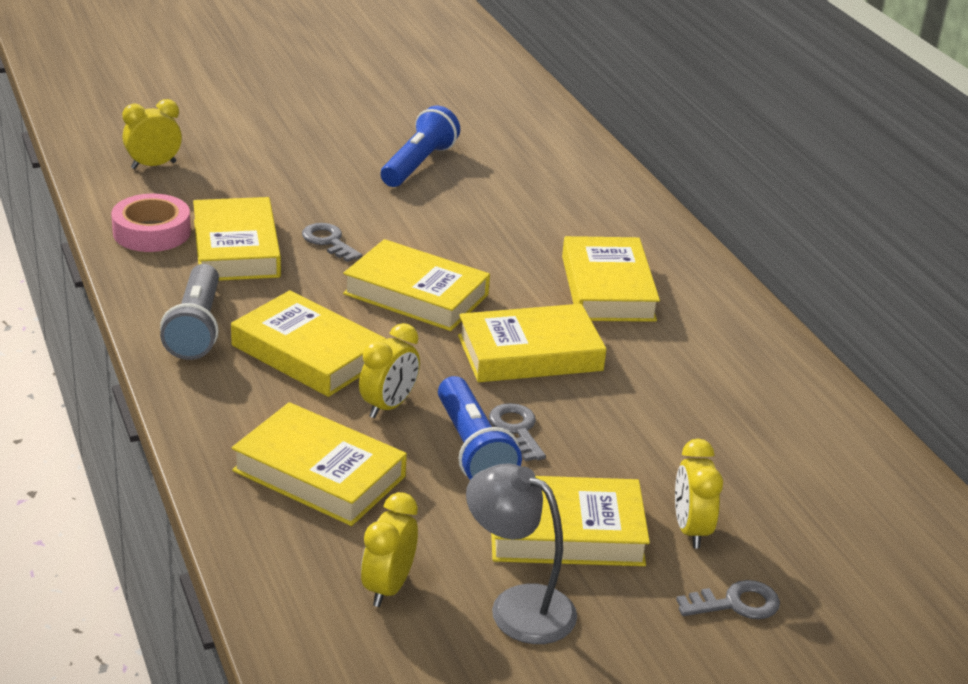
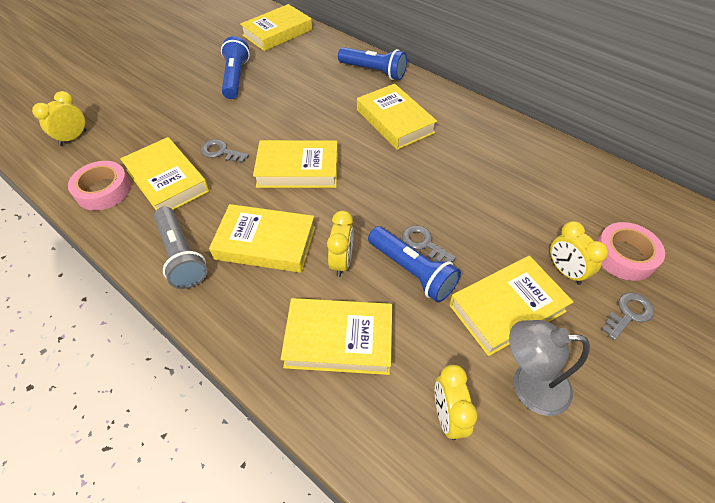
camera: 25 degrees left, 20 degrees up
yellow book [458,304,607,382] -> yellow book moved to [240,4,312,51]
none -> blue flashlight [338,47,407,80]
none -> pink tape [597,222,665,281]

